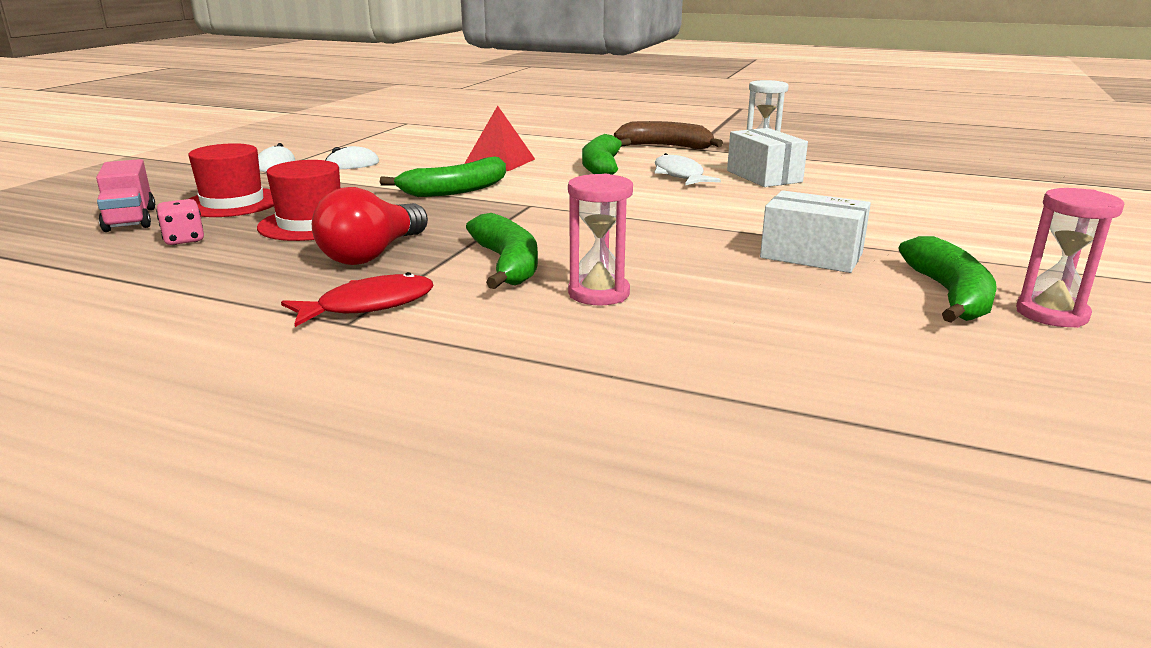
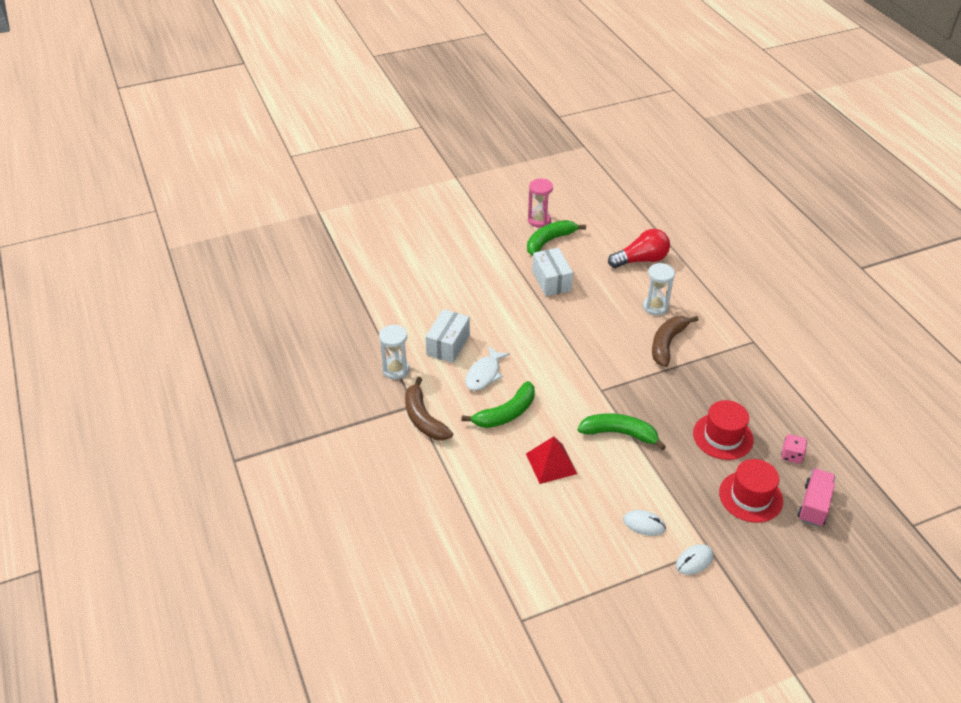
camera: 135 degrees left, 20 degrees up
red fish [281,272,434,327] -> none
red light bulb [312,187,428,265] -> red light bulb moved to [608,229,670,268]
green banana [466,213,538,289] -> brown banana [652,316,698,367]
pink hourglass [568,174,633,305] -> white hourglass [643,263,675,316]

